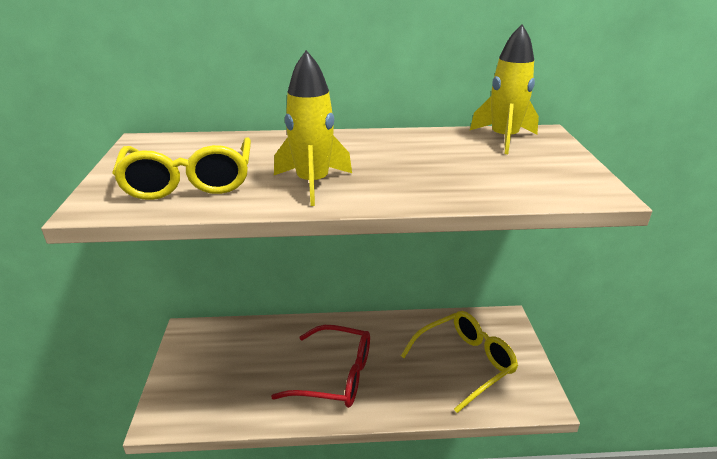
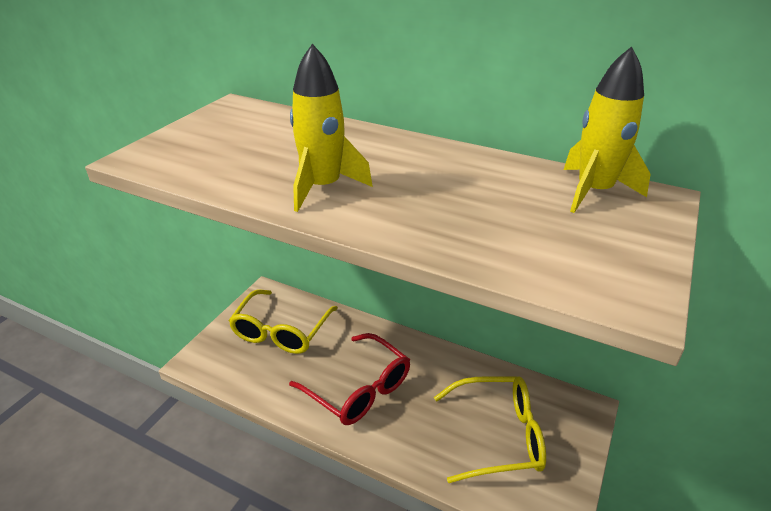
camera: 30 degrees right, 5 degrees up
yellow glasses [112,137,251,200] -> yellow glasses moved to [229,289,338,354]

